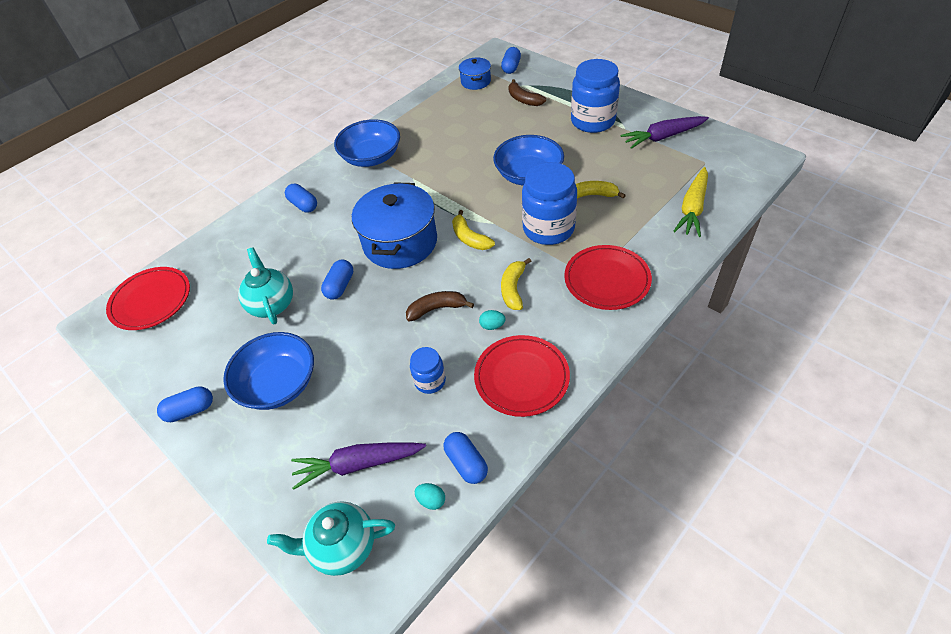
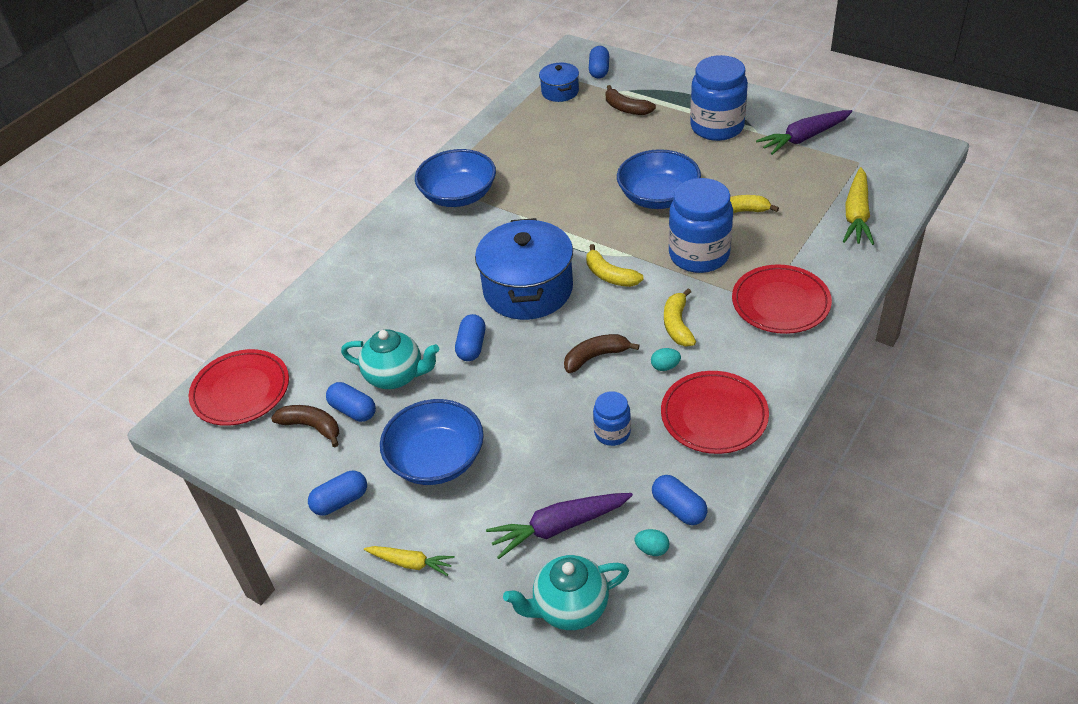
camera: 10 degrees left, 5 degrees down
turquoise teapot [238,247,293,324] -> turquoise teapot turned 135 degrees clockwise [341,330,440,389]
blue capsule [285,184,317,213] -> blue capsule moved to [326,382,376,422]
none -> brown banana [271,405,339,448]
none -> yellow carrot [364,546,454,576]

